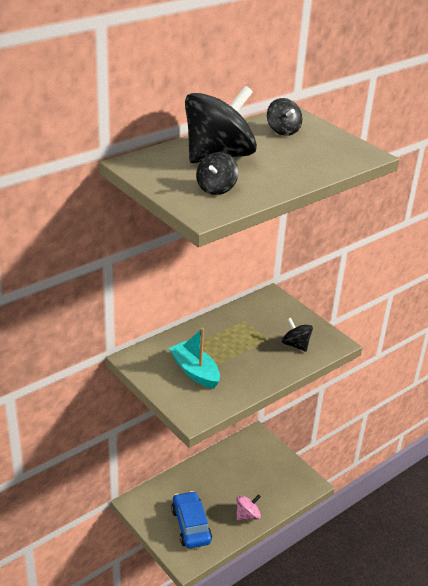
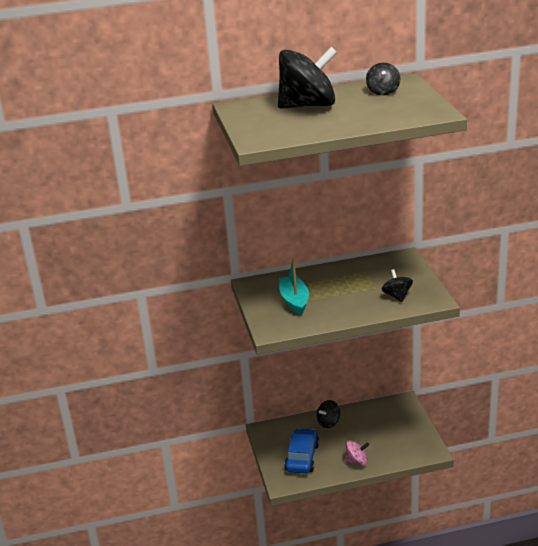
camera: 30 degrees right, 5 degrees down
black spinning top [196,152,239,195] -> black spinning top moved to [317,400,340,428]

